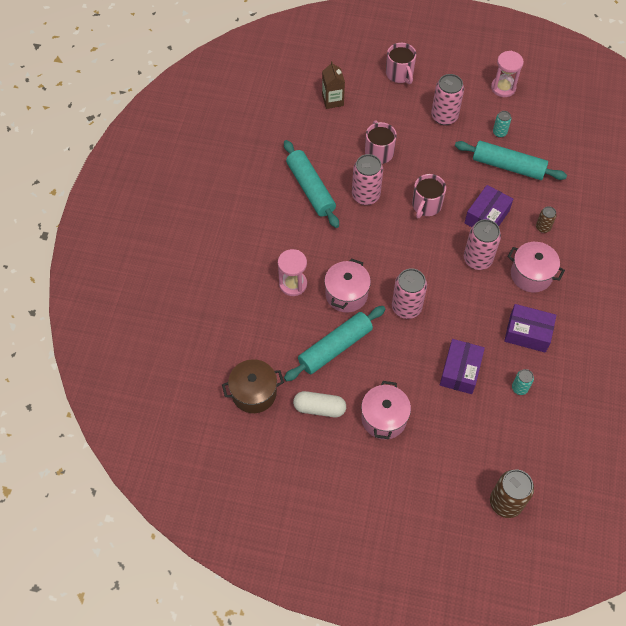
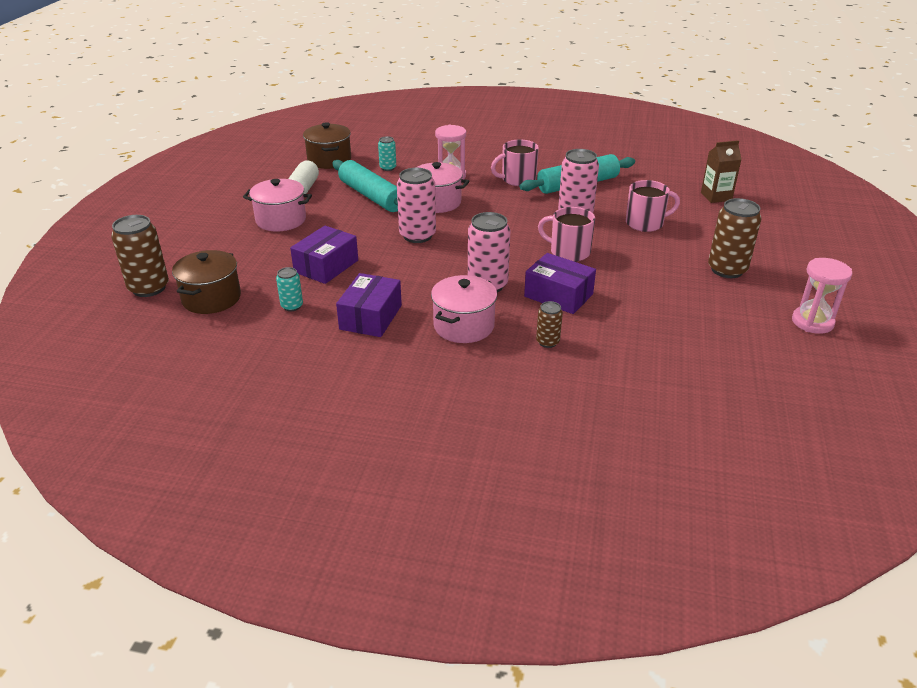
camera: 90 degrees right, 25 degrees down
pink mug [386,43,416,84] -> pink mug moved to [491,139,539,186]
pink can [431,74,464,125] -> brown can [708,198,762,278]
purple box [440,339,485,394] -> purple box turned 75 degrees counterclockwise [290,226,358,284]
turquoise rolling pin [455,141,567,180] -> none
turquoise can [493,111,511,138] -> turquoise can moved to [378,136,396,171]
none -> brown pot [172,250,241,314]

